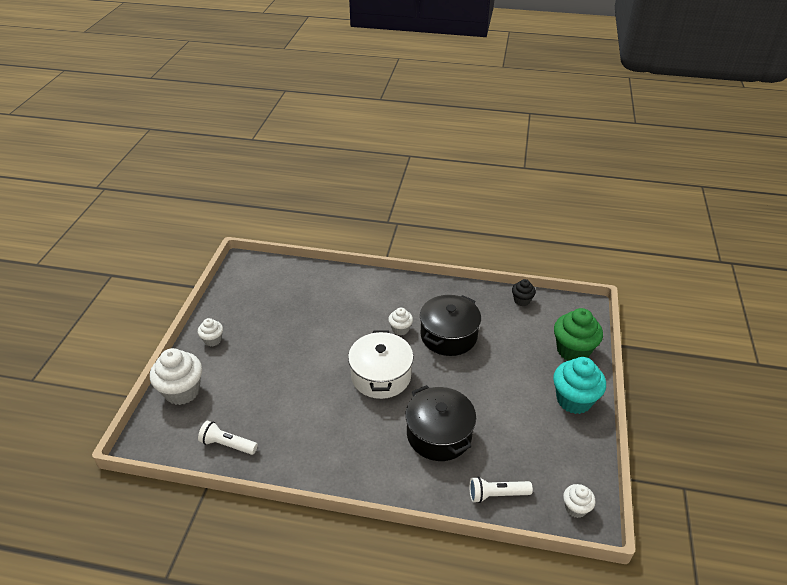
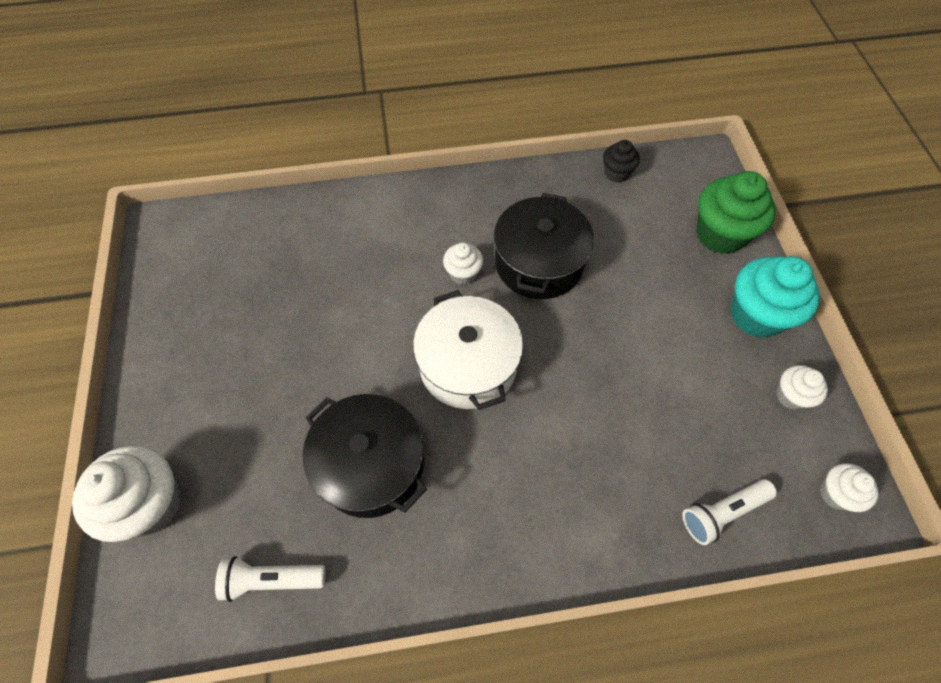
camera: 20 degrees left, 20 degrees up
white cupcake [198,318,223,347] -> white cupcake moved to [776,365,828,410]
black pot [405,385,476,461] -> black pot moved to [303,394,427,518]

